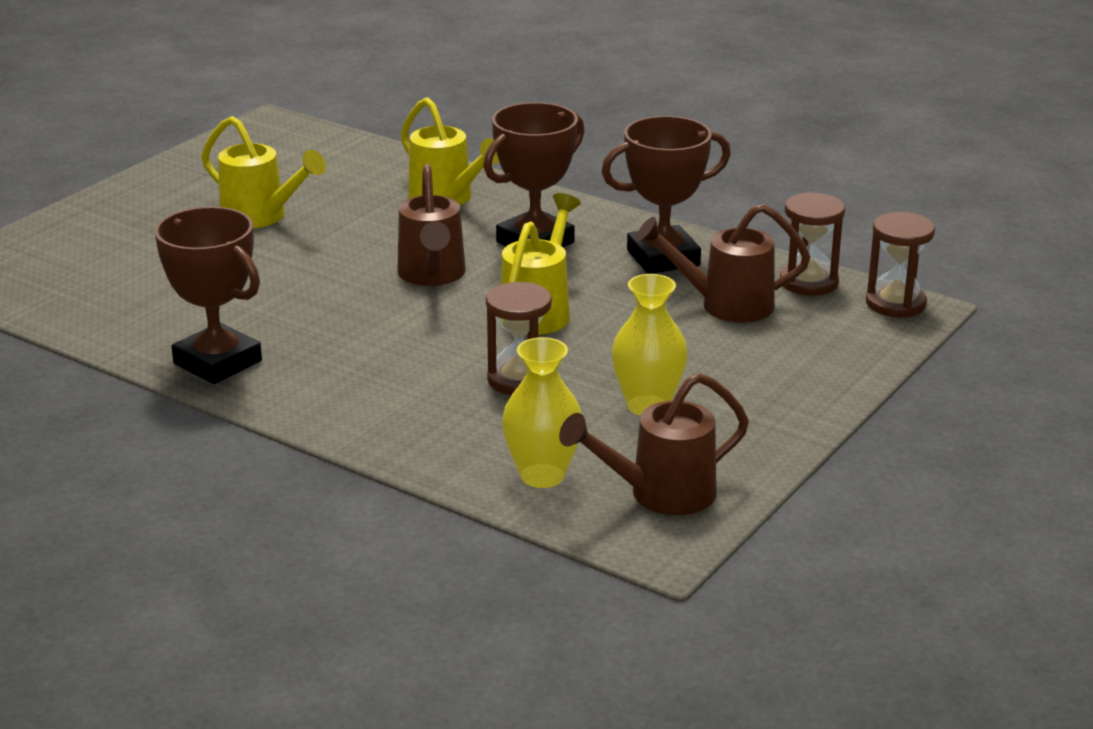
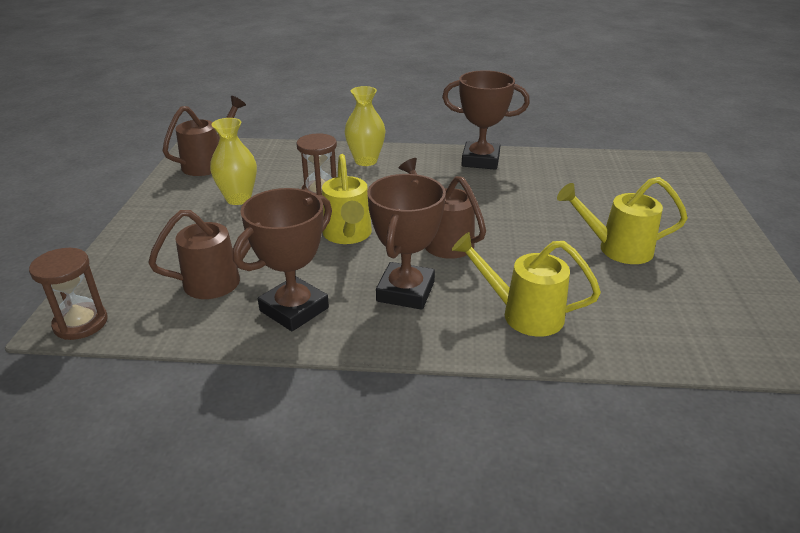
camera: 150 degrees right, 5 degrees up
yellow vase [502,337,581,488] -> yellow vase moved to [345,86,385,166]
brown hourglass [780,192,845,296] -> none

